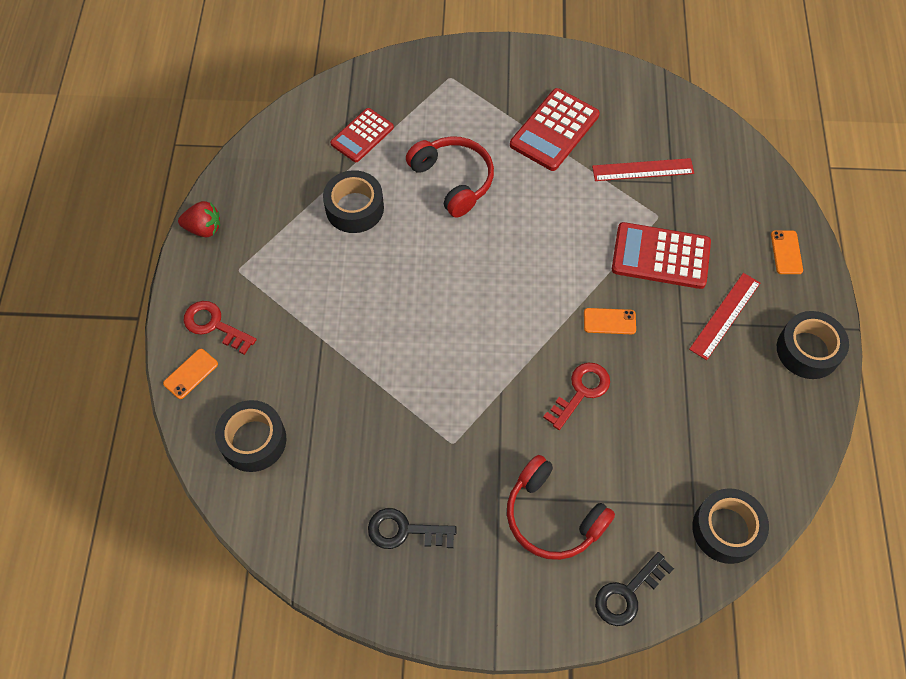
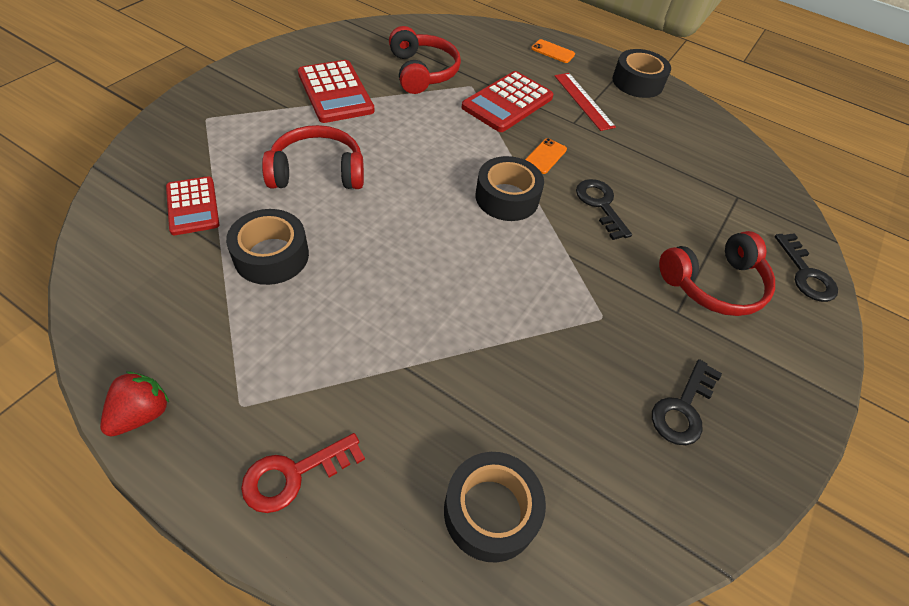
camera: 65 degrees left, 10 degrees down
orange phone [163,349,218,399] -> none
red key [543,362,610,430] -> black key [576,179,632,240]
red ruler [592,158,694,181] -> red headphones [389,26,461,94]
black tape [692,488,769,564] -> black tape moved to [476,156,544,221]

